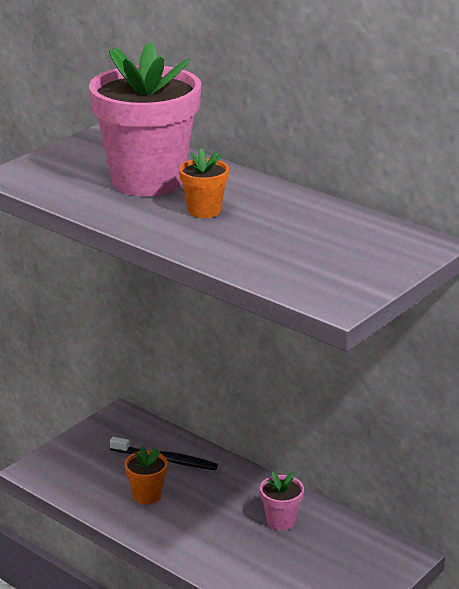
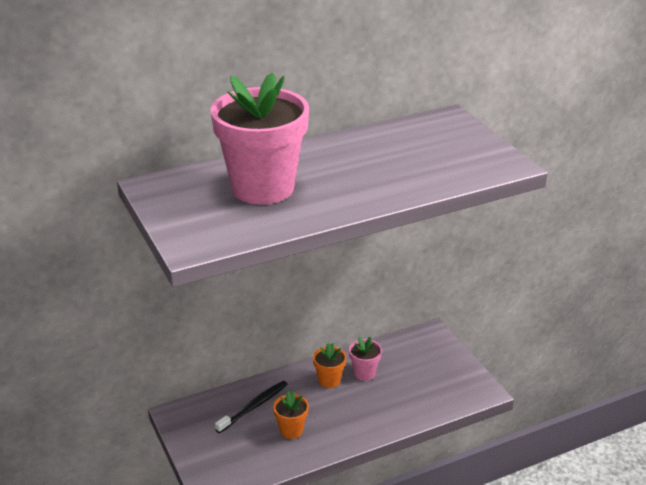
camera: 65 degrees left, 5 degrees up
orange flower pot [179,148,229,218] -> orange flower pot moved to [313,343,346,388]

